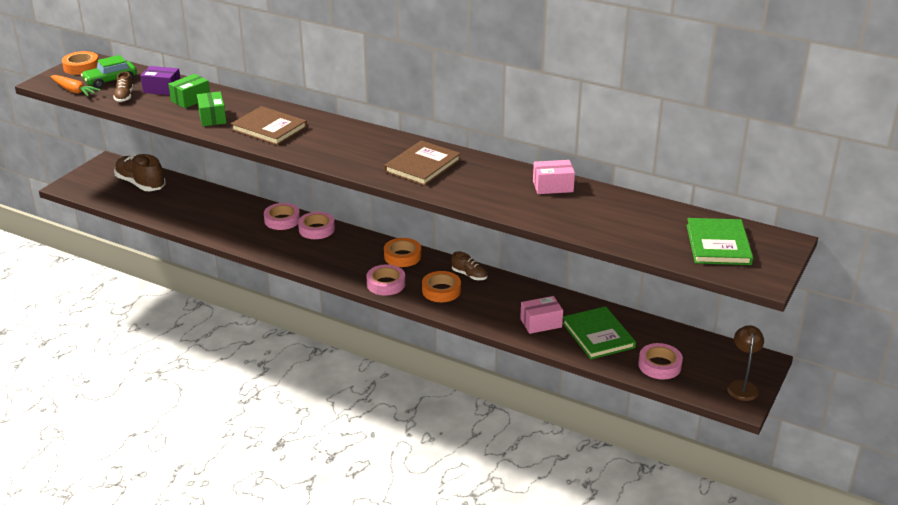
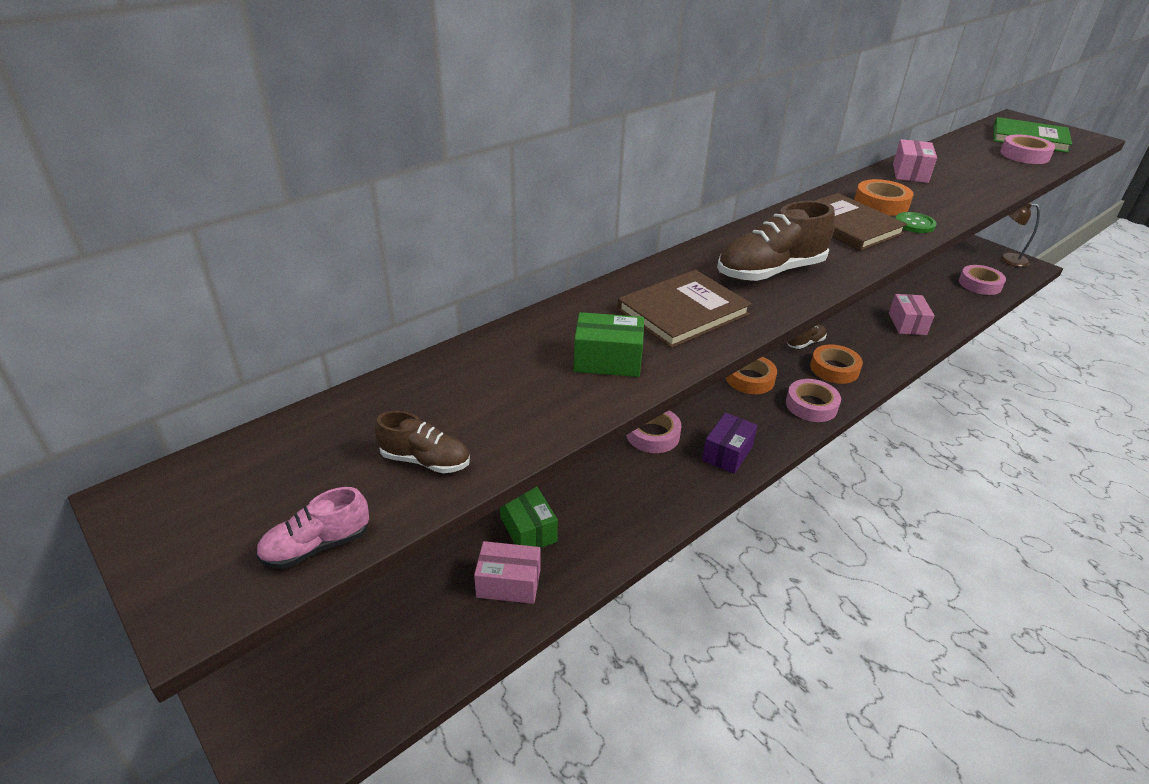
camera: 70 degrees left, 5 degrees up
orange carrot [50,75,101,96] -> pink shoe [256,487,369,569]
orange tape [62,51,99,75] -> orange tape moved to [854,179,913,216]
green car [81,55,137,88] -> none
brown shoe [114,154,166,191] -> brown shoe moved to [717,201,835,281]
purple box [140,66,180,95] -> purple box moved to [702,413,758,474]
green box [168,74,210,108] -> green box moved to [500,487,558,548]
pink tape [264,203,300,230] -> pink tape moved to [1000,134,1055,164]
green book [563,306,636,359] -> none
none -> pink box [474,541,541,604]
none -> green button [895,212,936,233]

